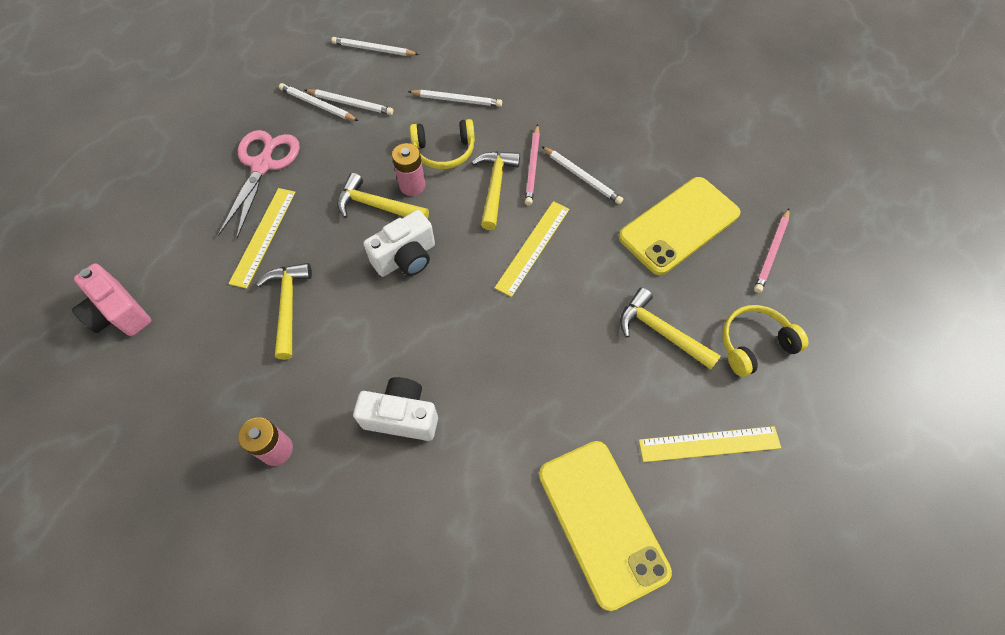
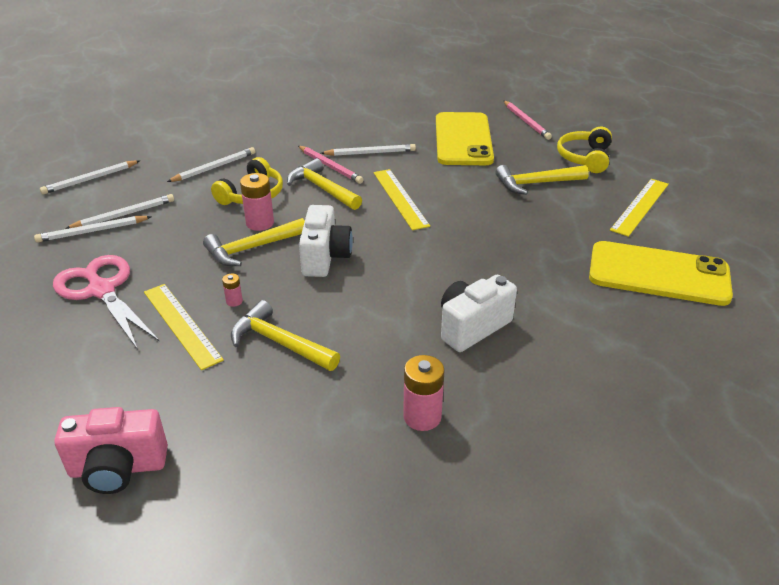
camera: 50 degrees left, 25 degrees down
none -> pink battery [222,274,243,307]

